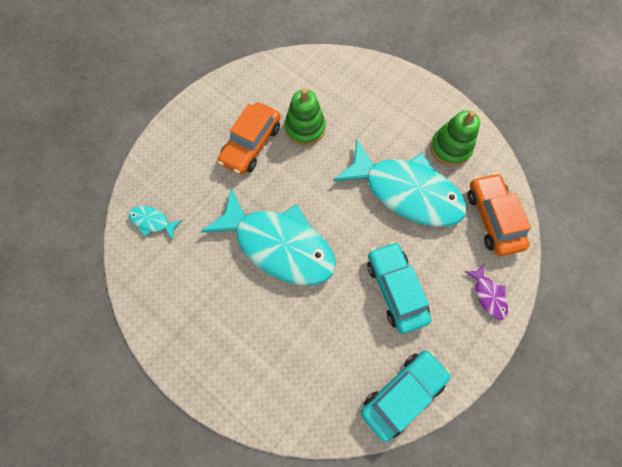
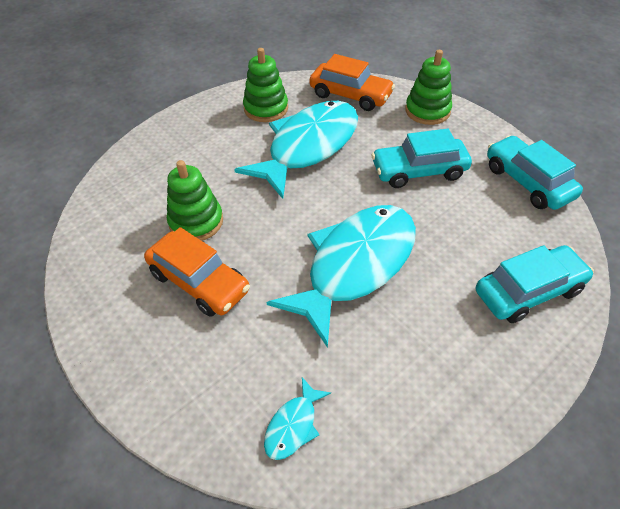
camera: 80 degrees left, 20 degrees down
purple fish [465,263,508,320] -> green stacking toy [405,50,452,125]
orange car [468,173,531,256] -> orange car turned 150 degrees counterclockwise [309,54,395,111]
none -> turquoise car [476,245,594,323]

